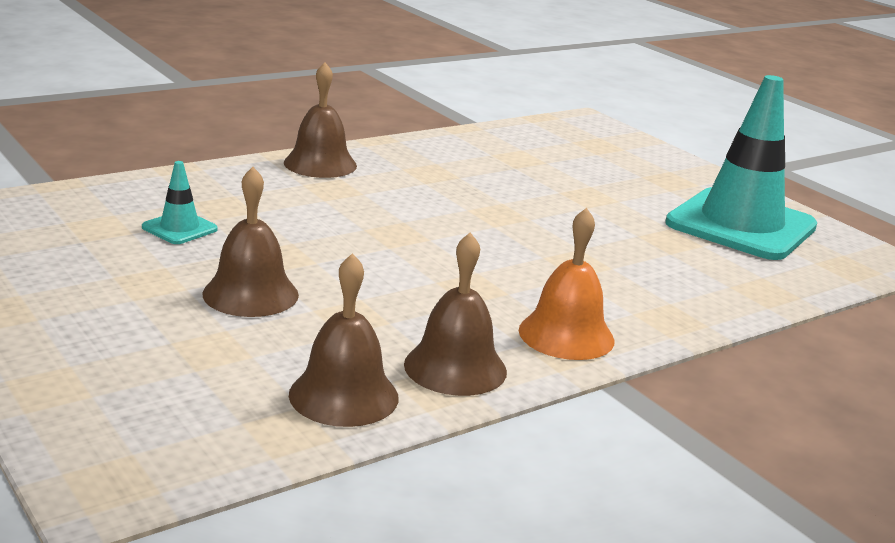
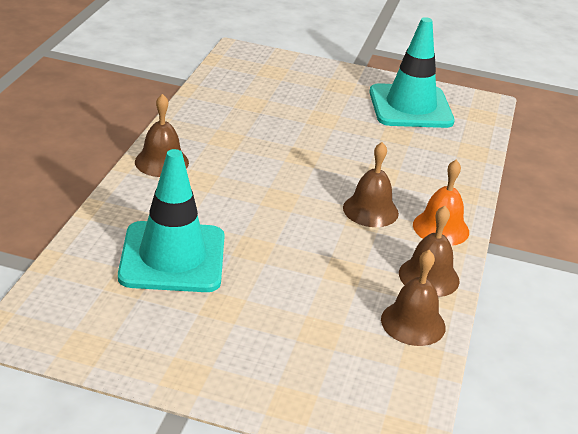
camera: 40 degrees left, 10 degrees up
turquoise traffic cone [142,161,218,244] -> turquoise traffic cone [118,149,225,292], size x2.42
brown bell [202,167,299,317] -> brown bell moved to [343,142,399,227]

